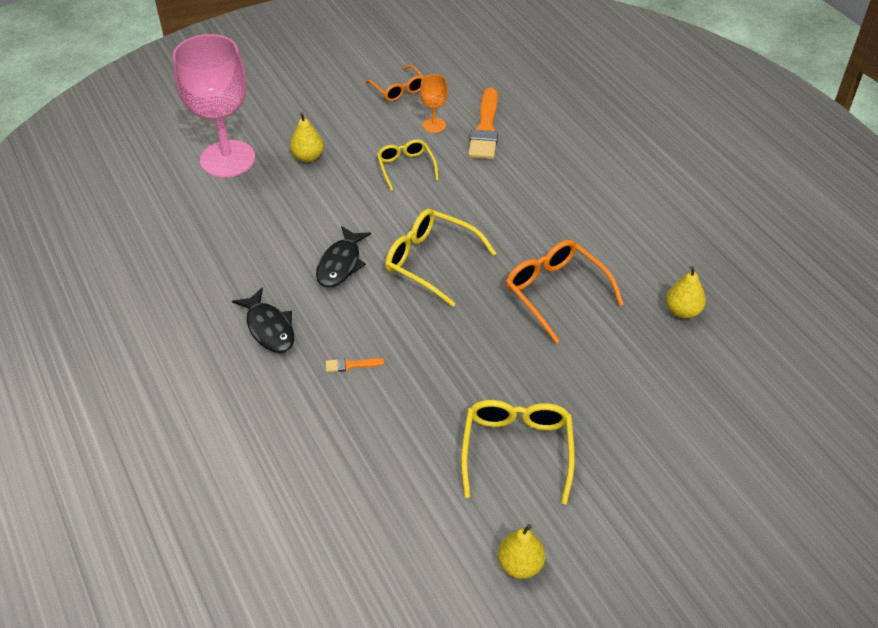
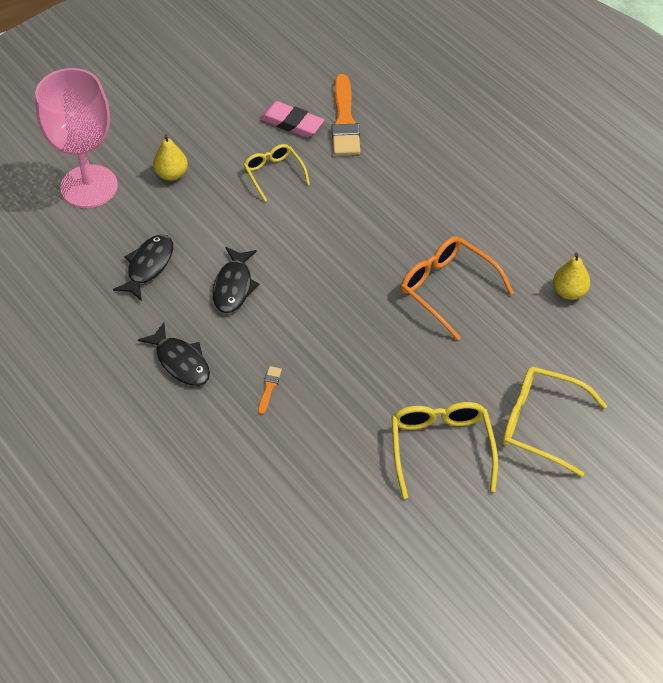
camera: 10 degrees left, 5 degrees up
orange brush [326,358,385,372] -> orange brush turned 120 degrees clockwise [258,366,282,415]
orange glasses [366,65,424,102] -> none
yellow glasses [385,209,497,307] -> yellow glasses moved to [502,367,607,477]
orange goblet [420,74,448,133] -> pink eraser [260,101,324,137]
yellow pear [498,524,545,579] -> none
none -> black fish [113,234,173,301]

